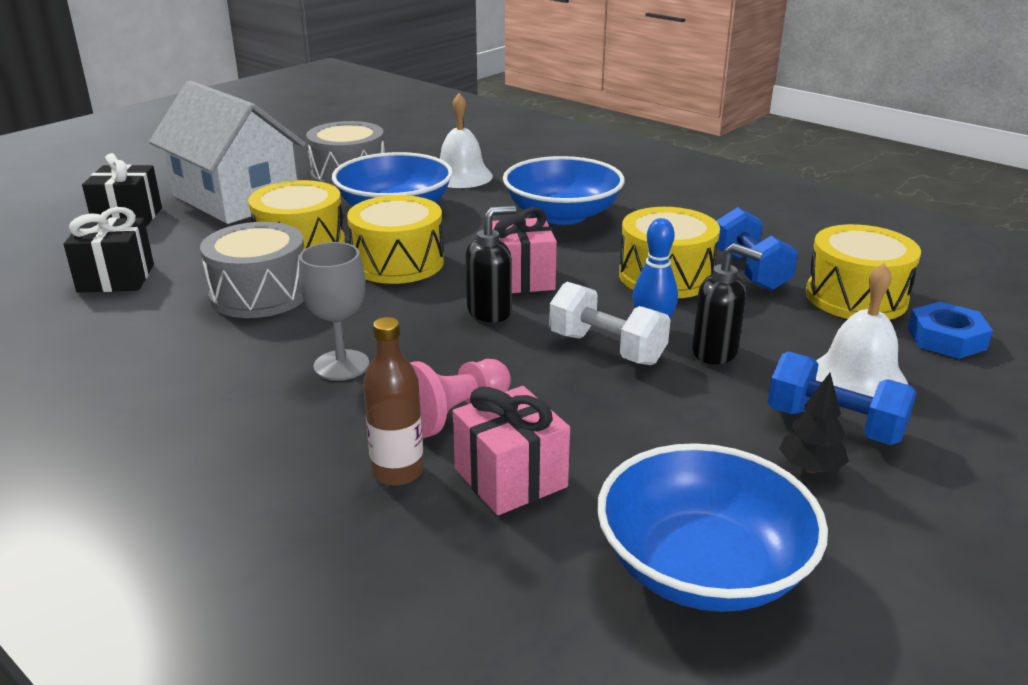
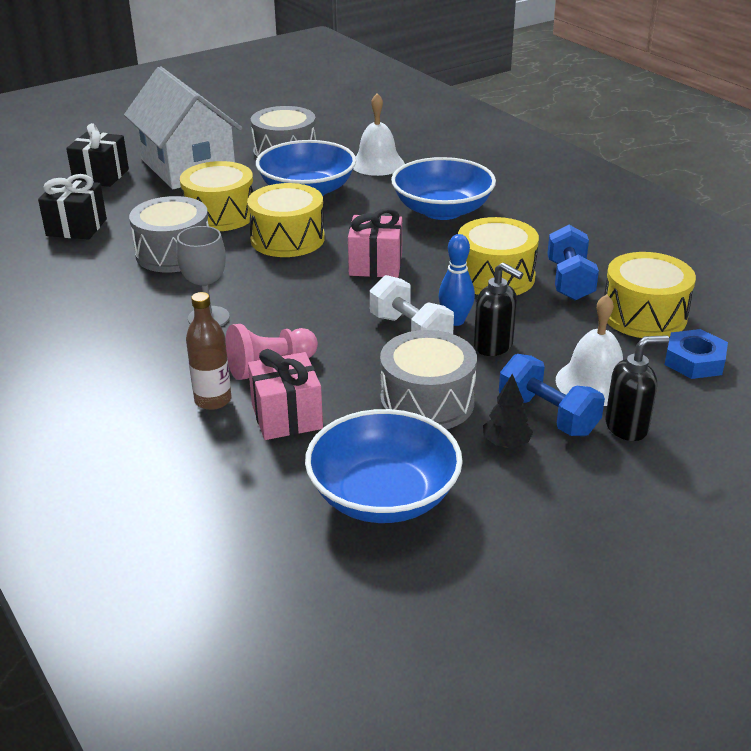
camera: 15 degrees right, 5 degrees up
black soap dispenser [465,206,516,323] -> black soap dispenser moved to [605,335,669,441]
none -> grey drum [380,330,477,429]

